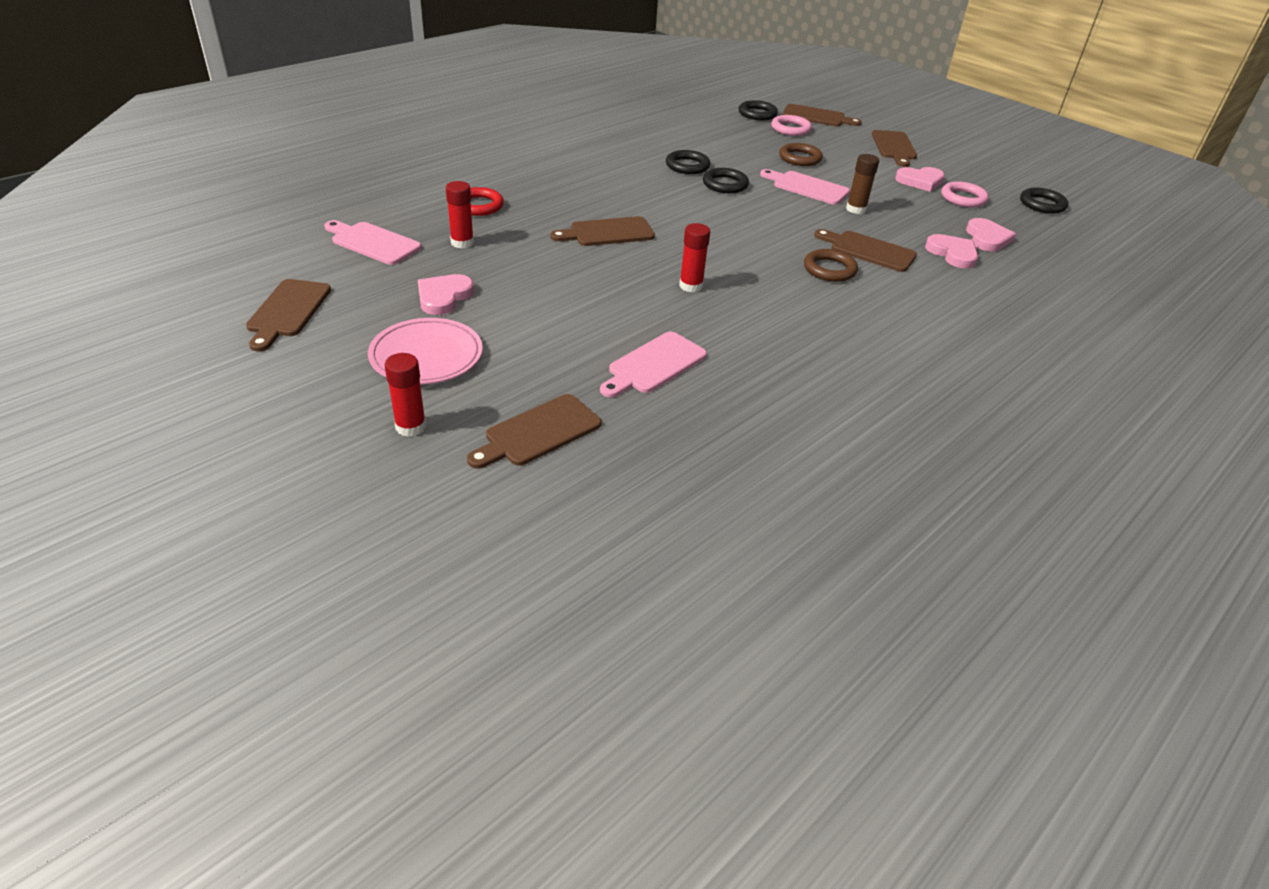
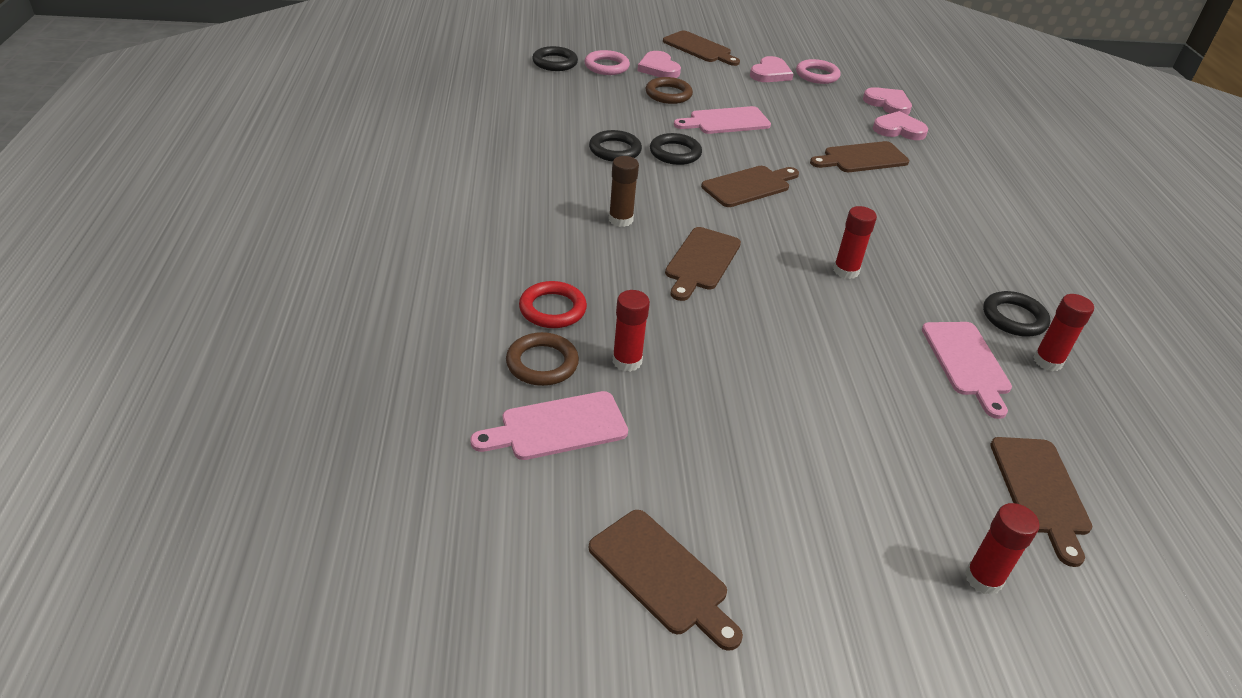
camera: 50 degrees left, 0 degrees up
pink plate [368,318,483,384] -> none
pink heart [418,274,474,315] -> pink heart moved to [637,51,681,78]
brown cutting board [782,104,862,127] -> brown cutting board moved to [701,166,799,207]
brown ring [804,249,858,282] -> brown ring moved to [506,332,579,386]
brown glue stick [846,154,879,214] -> brown glue stick moved to [609,156,639,227]
black ring [1020,188,1069,214] -> black ring moved to [983,291,1050,337]
none -> red glue stick [1033,294,1094,371]

